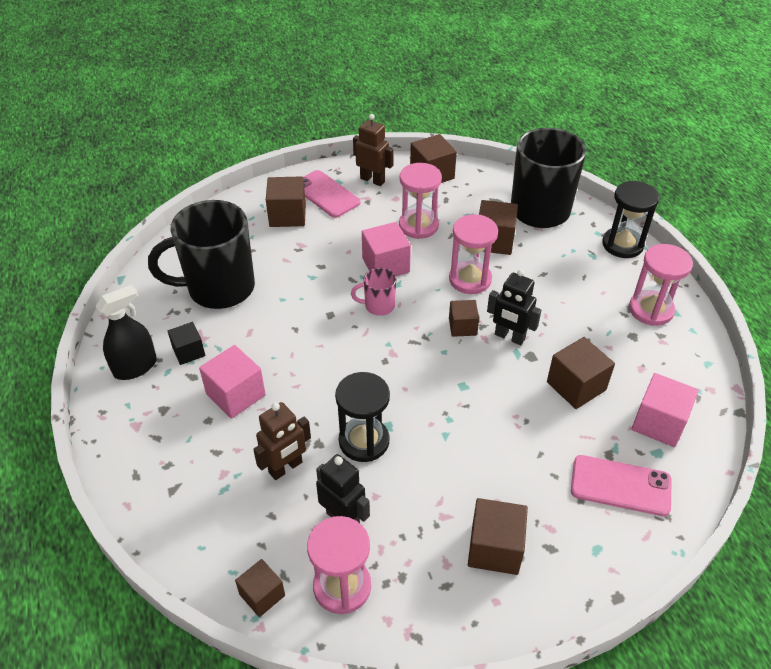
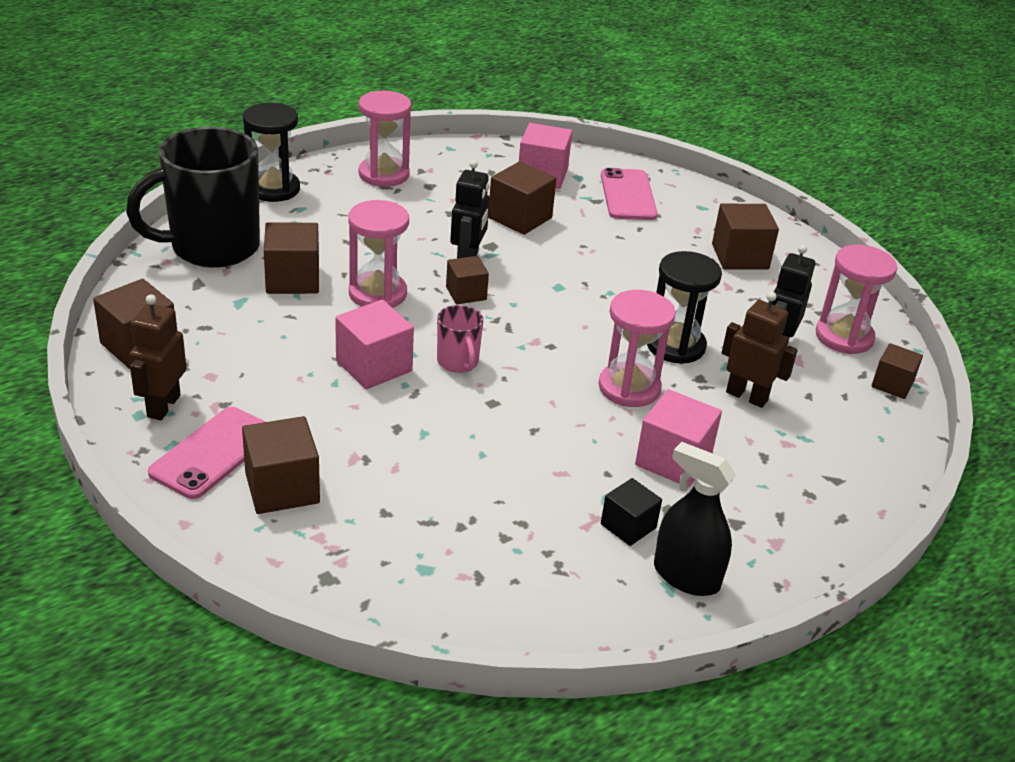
camera: 110 degrees left, 10 degrees down
black mug [148,200,255,309] -> none
pink hourglass [399,163,442,239] -> pink hourglass moved to [599,290,676,407]

